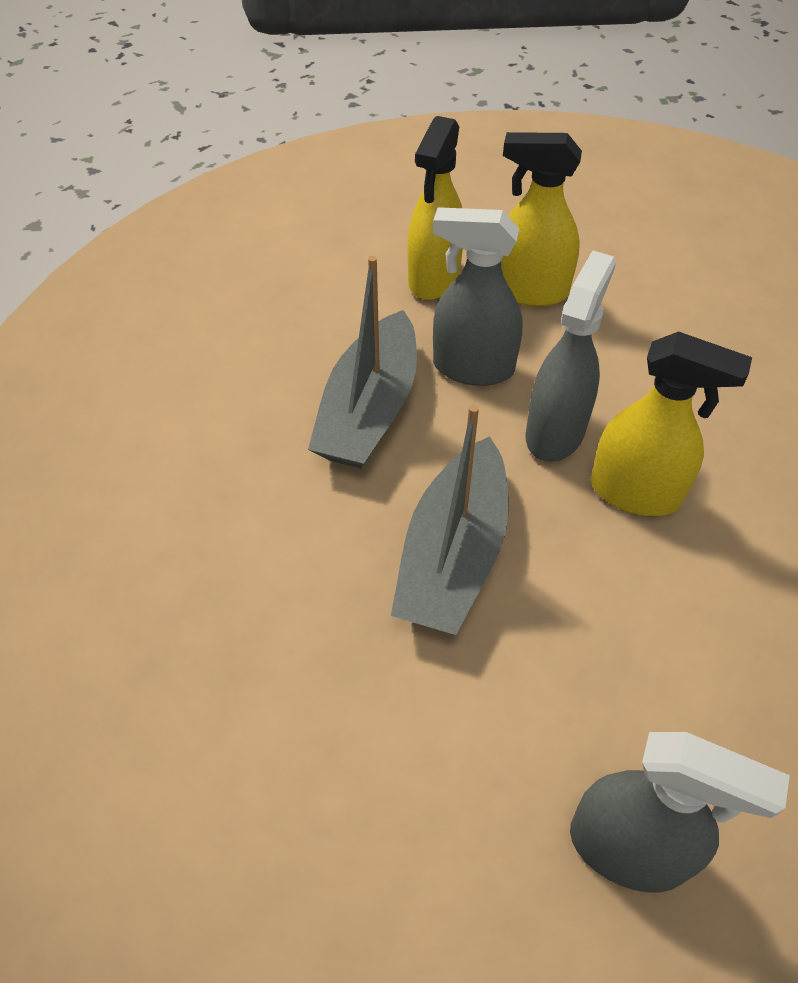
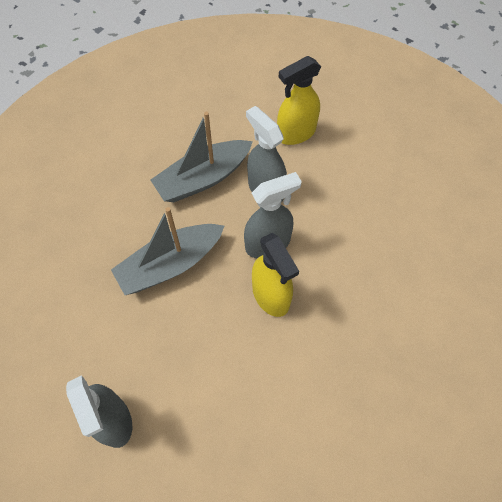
camera: 40 degrees right, 10 degrees up
yellow spray bottle [501,132,582,307] -> none

